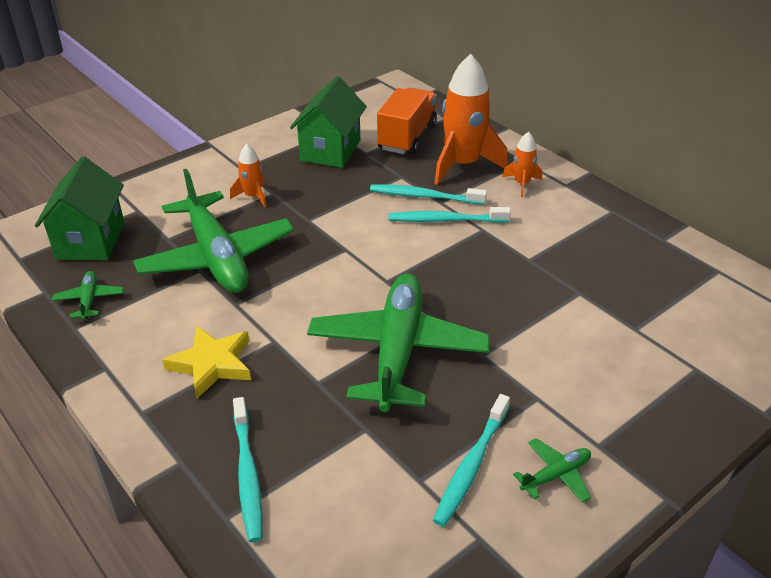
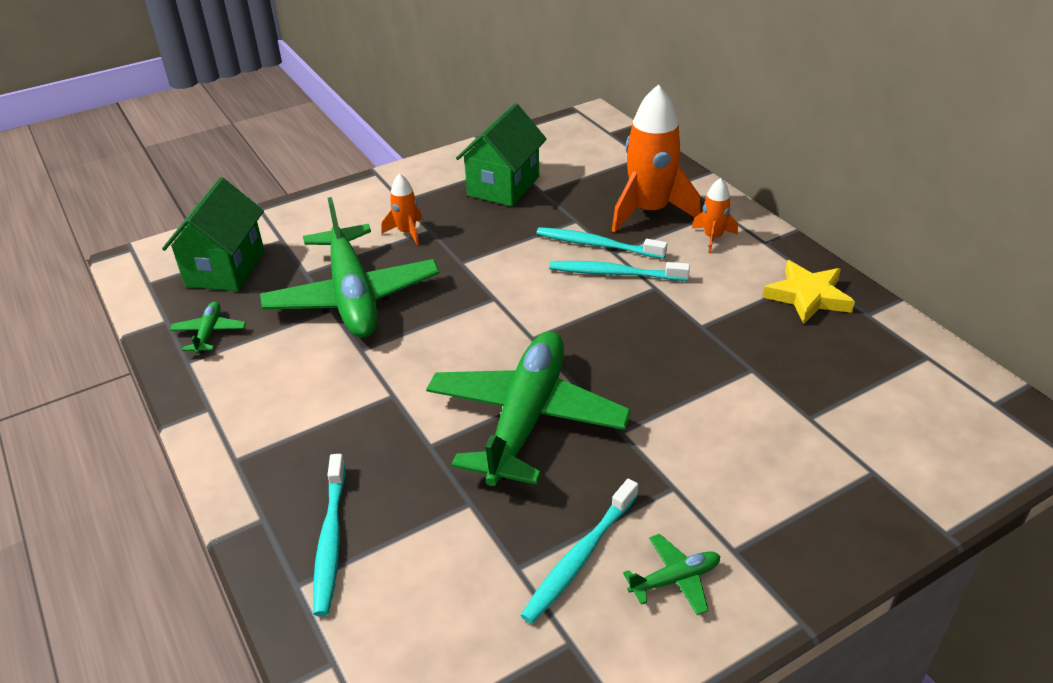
camera: 10 degrees right, 0 degrees up
yellow star [162,326,251,399] -> yellow star moved to [762,260,855,324]
orange truck [377,88,437,155] -> none

